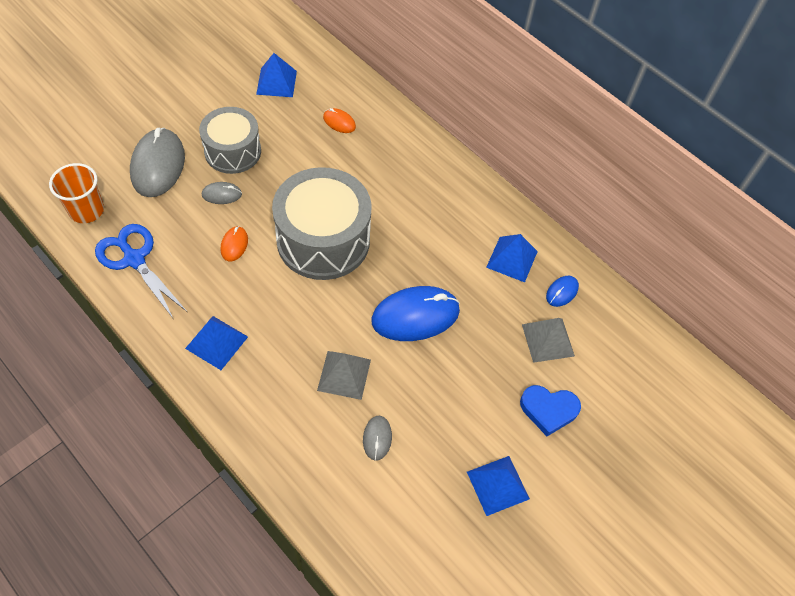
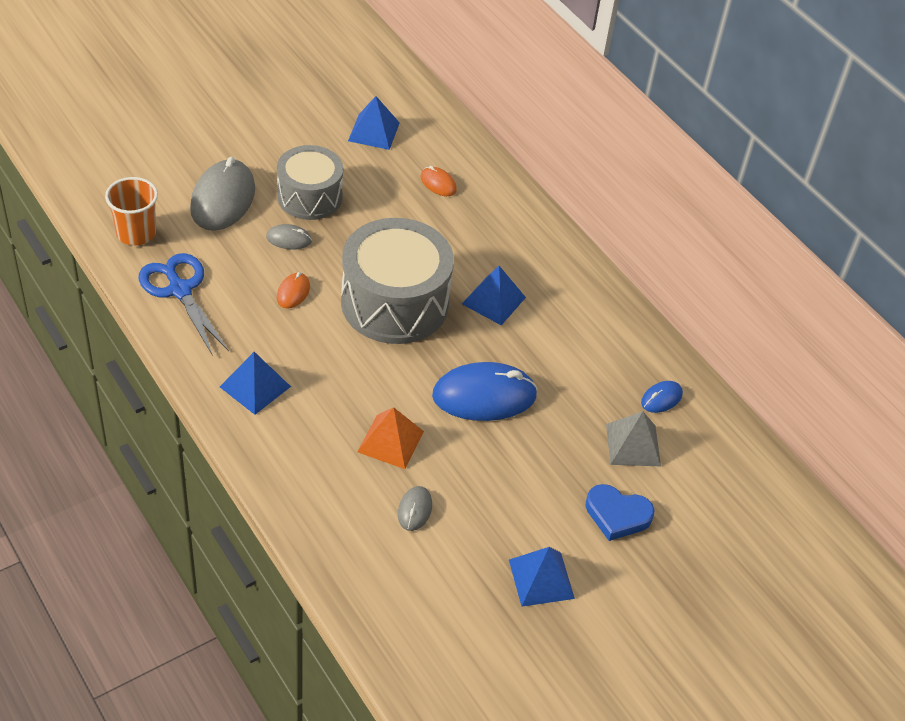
camera: 10 degrees right, 10 degrees down
grey pyramid [317,351,371,400] -> orange pyramid [357,407,424,469]
blue pyramid [486,234,538,282] -> blue pyramid moved to [462,266,526,325]

